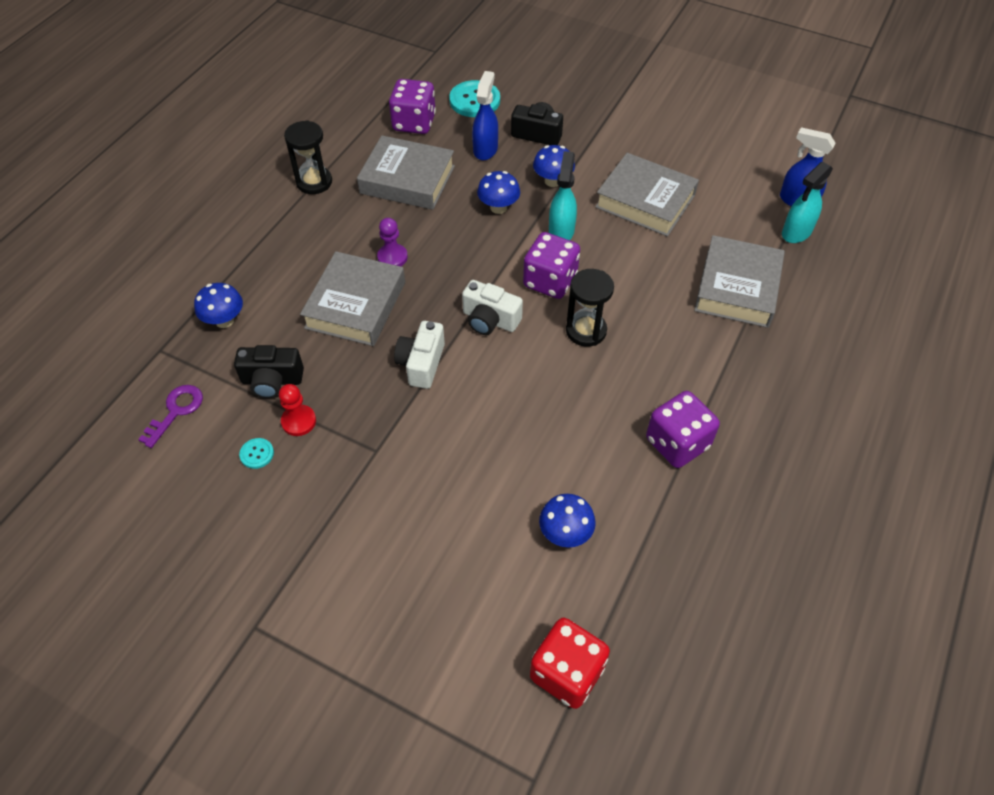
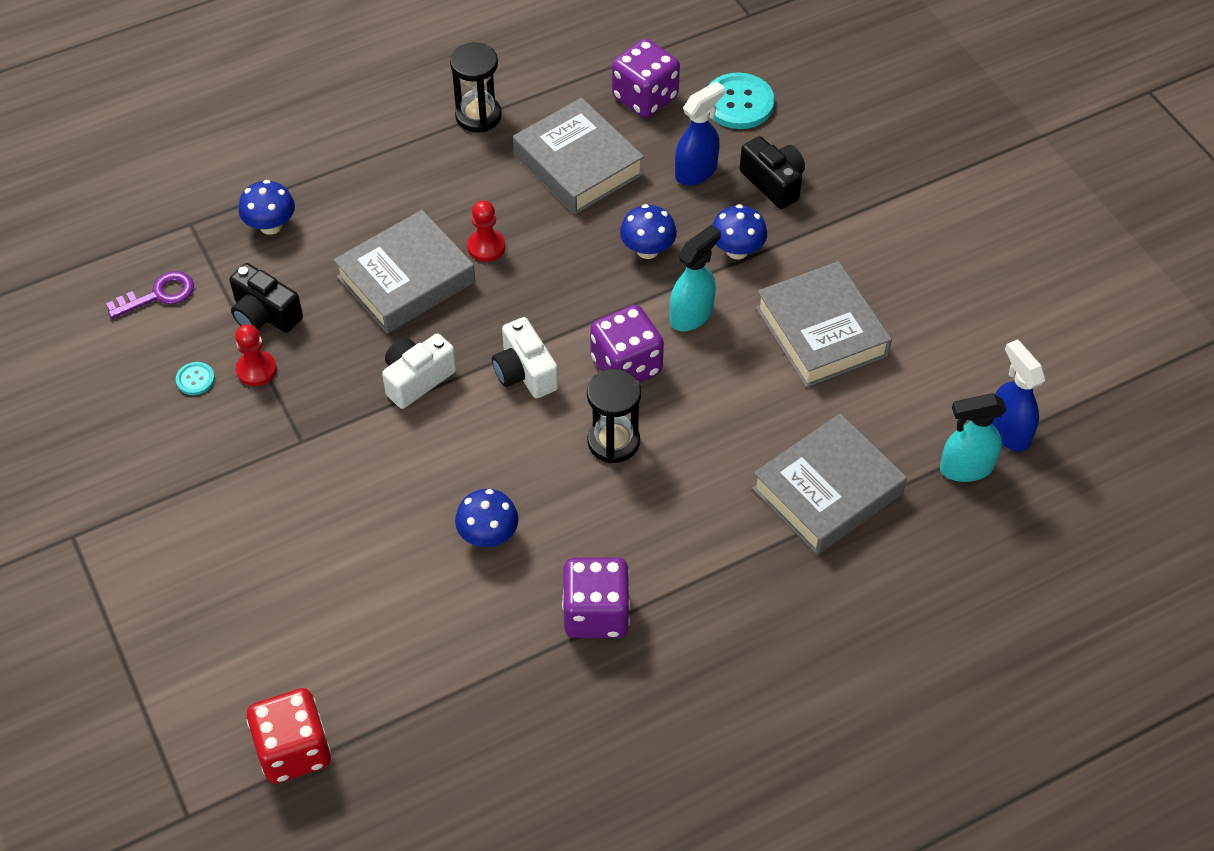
camera: 35 degrees right, 0 degrees up
purple pawn [377,218,408,266] -> red pawn [467,200,505,262]
blue mushroom [539,494,596,548] -> blue mushroom moved to [455,489,519,547]

